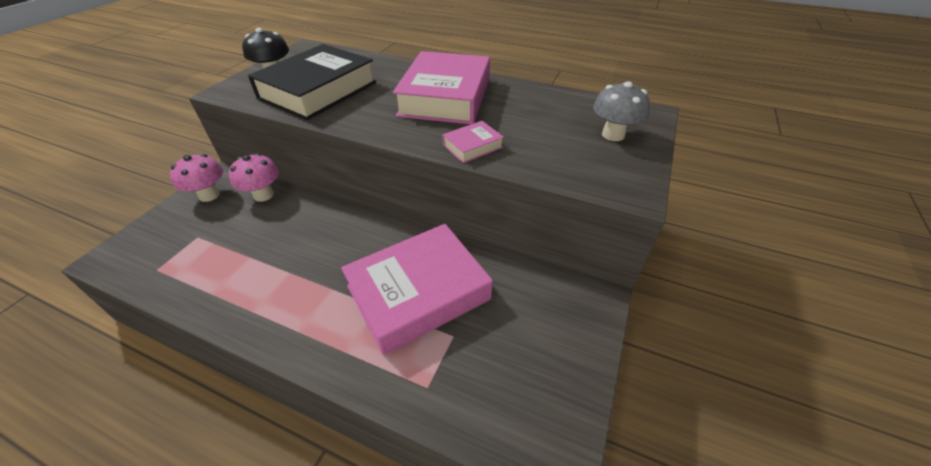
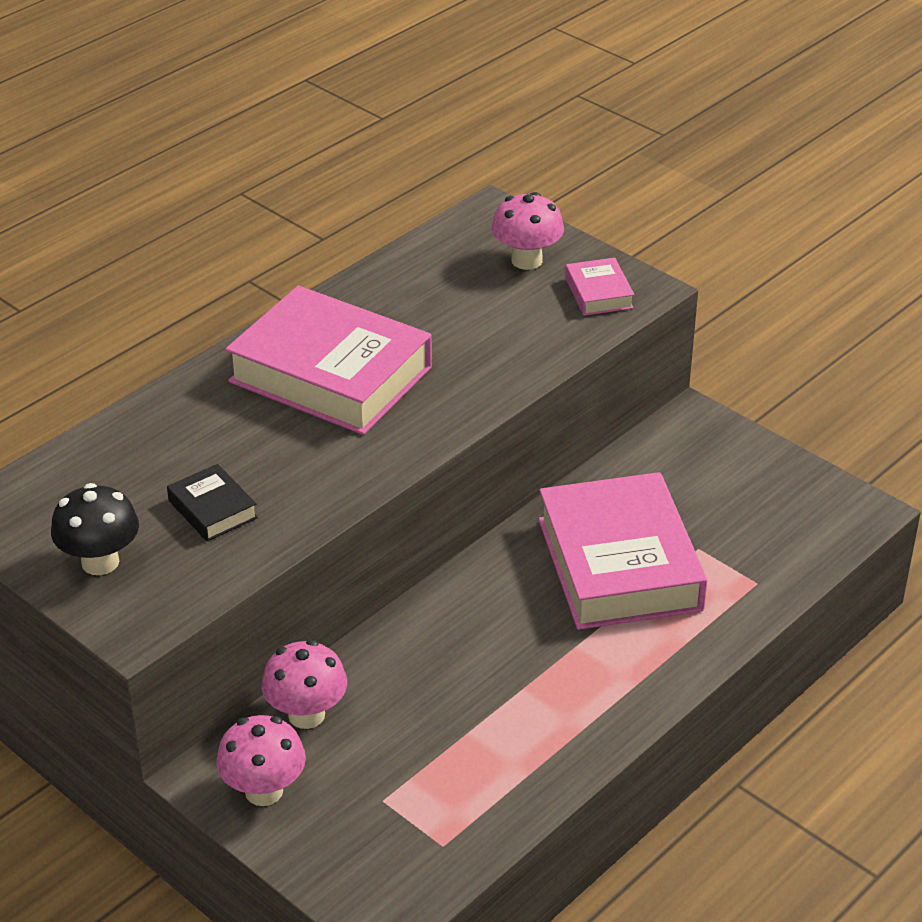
camera: 70 degrees left, 5 degrees down
black book [248,44,376,120] -> black book [167,464,258,541], size x0.43
pink book [442,121,504,163] -> pink book moved to [565,258,634,316]
grey mushroom [593,81,650,141] -> pink mushroom [491,192,564,270]

